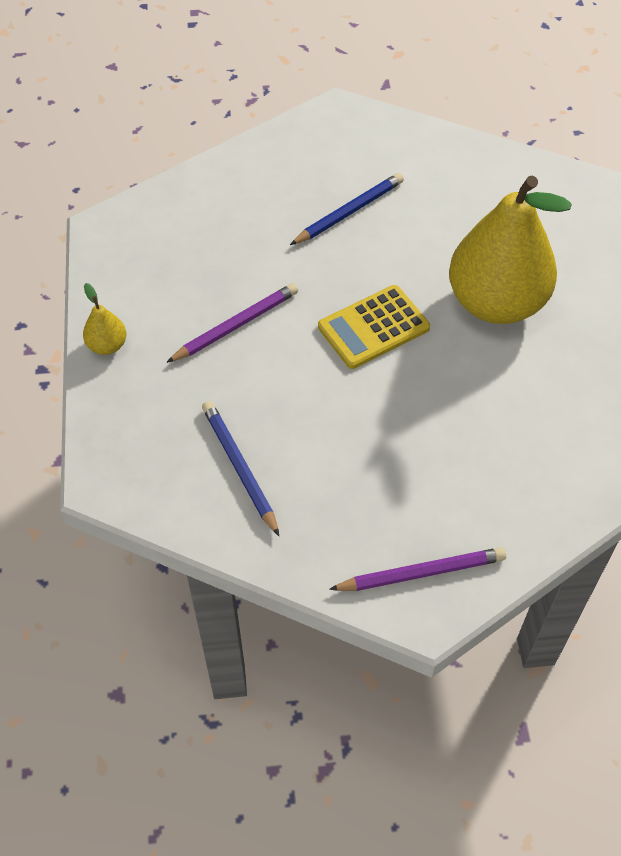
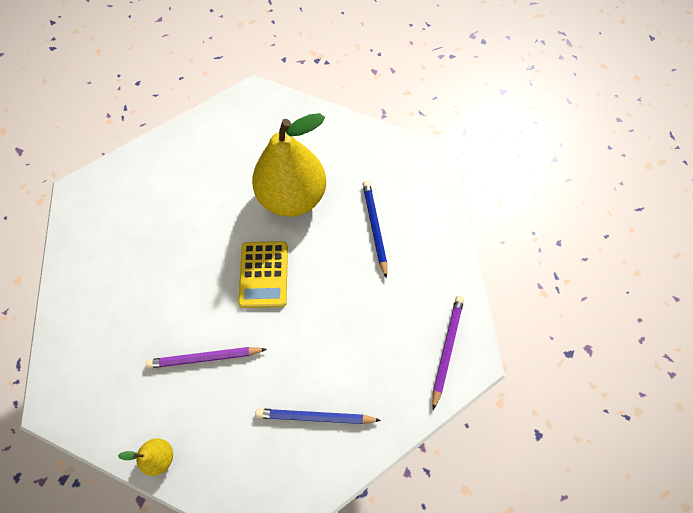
camera: 60 degrees left, 10 degrees up
purple pencil [166,283,298,363] -> purple pencil turned 90 degrees counterclockwise [145,347,267,368]
blue pencil [290,173,404,245] -> blue pencil moved to [363,181,387,278]

